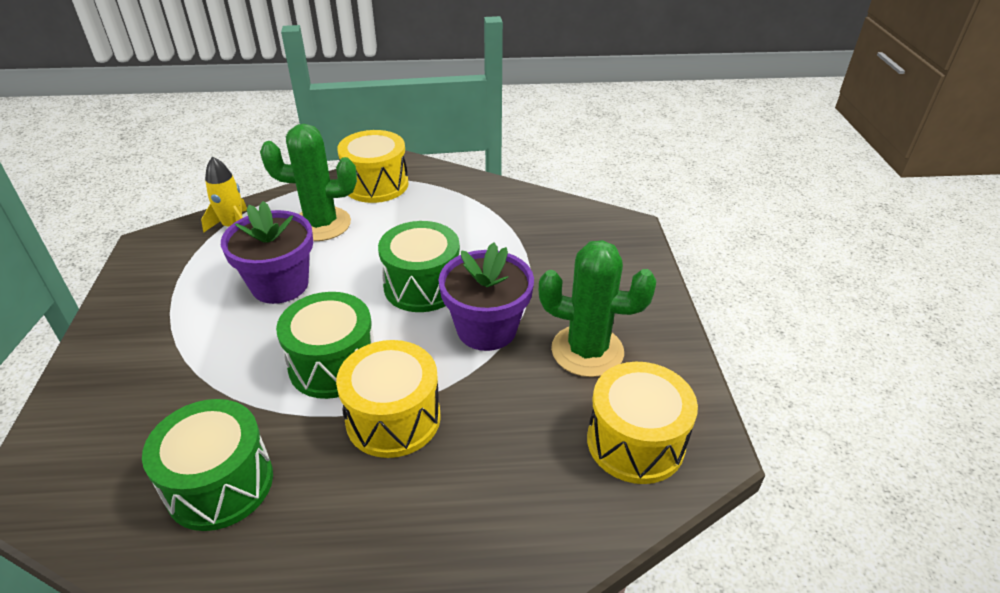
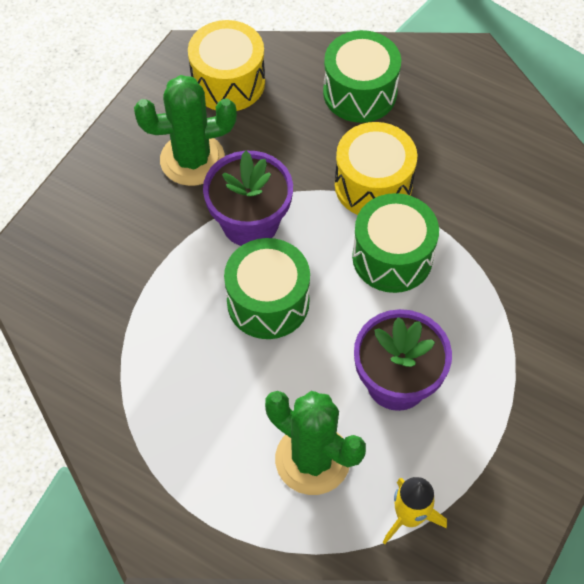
camera: 145 degrees left, 20 degrees up
green drum [142,399,273,531] -> green drum moved to [323,30,401,123]
yellow drum [337,130,409,203] -> none
green cactus [539,240,656,377] -> green cactus turned 60 degrees counterclockwise [134,75,237,186]

